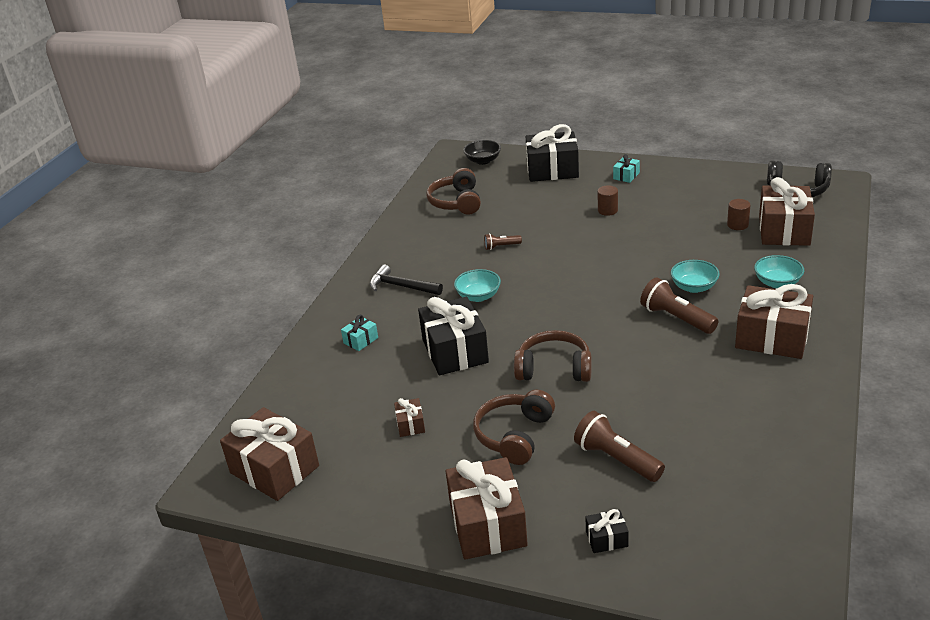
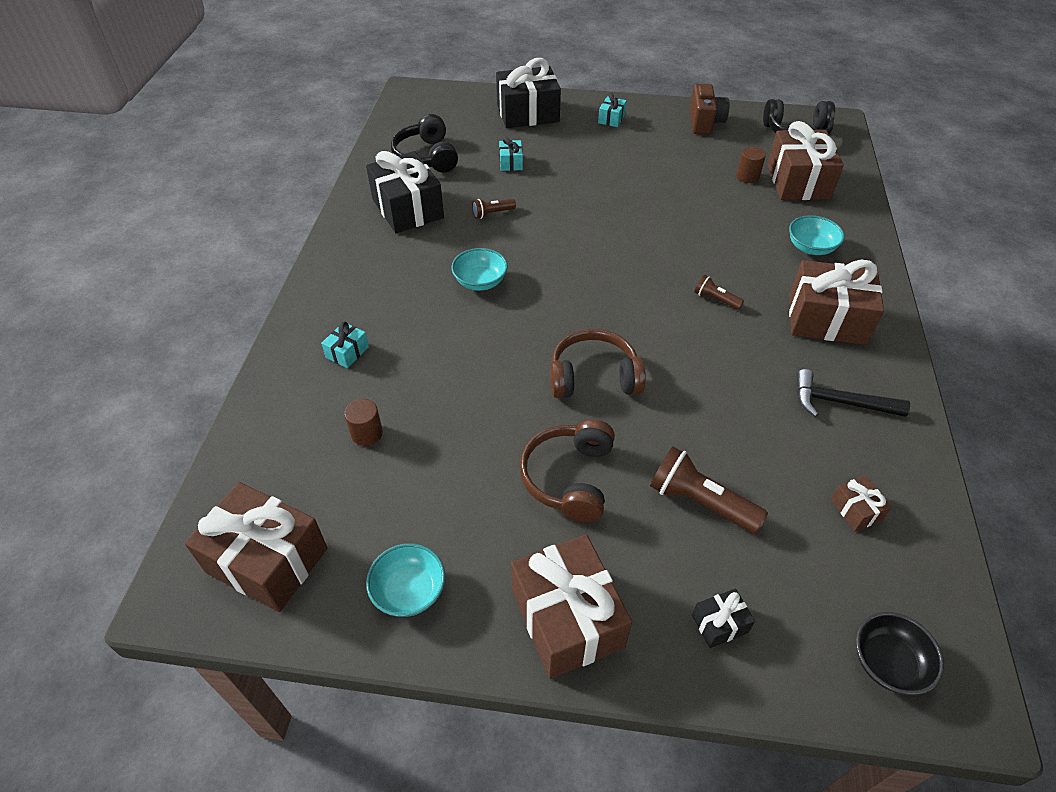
camera: 15 degrees left, 15 degrees up
black hammer [370,264,443,295] -> black hammer moved to [796,369,910,417]
brown gift [394,398,425,437] -> brown gift moved to [831,476,892,531]
black gift [418,297,489,375] -> black gift moved to [366,151,444,233]
brown headphones [426,168,481,215] -> black headphones [391,114,458,173]
black bowl [463,140,501,165] -> black bowl moved to [856,612,944,695]
brown cylinder [598,185,618,216] -> brown cylinder moved to [344,399,383,446]
brown flashlight [640,277,718,334] -> brown flashlight [694,275,744,310], size x0.54
turquoise bowl [671,260,720,293] -> turquoise bowl moved to [366,543,445,617]
none -> turquoise gift [499,137,523,171]
none -> brown camera [690,84,730,135]

